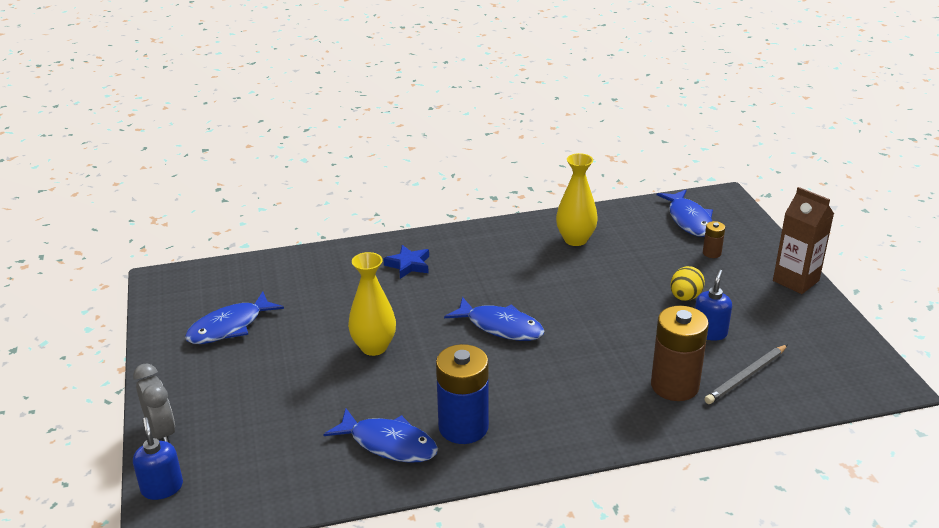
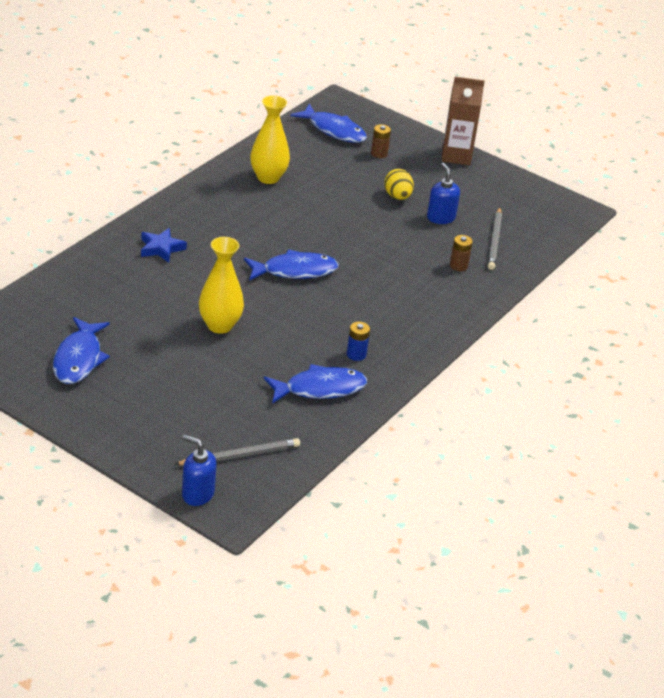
camera: 45 degrees left, 5 degrees up
grey clock [133,363,175,443] -> none
blue battery [436,344,489,444] -> blue battery [347,322,370,361], size x0.46
brown battery [651,306,709,401] -> brown battery [450,235,473,271], size x0.46
none -> grey pencil [174,438,300,466]

